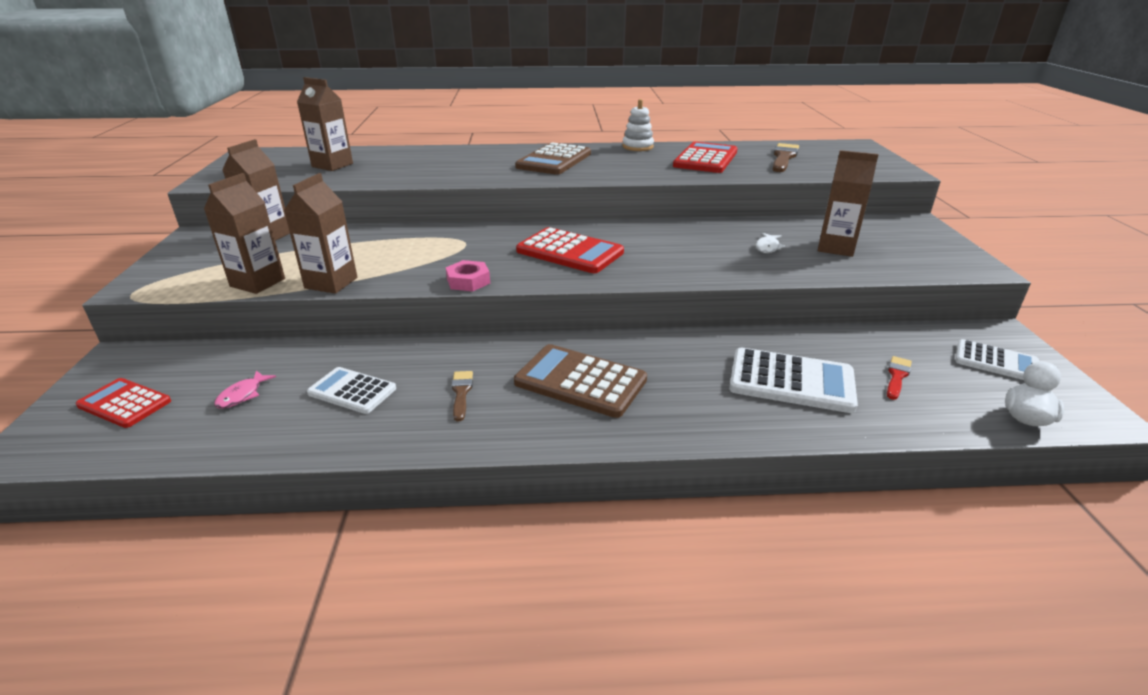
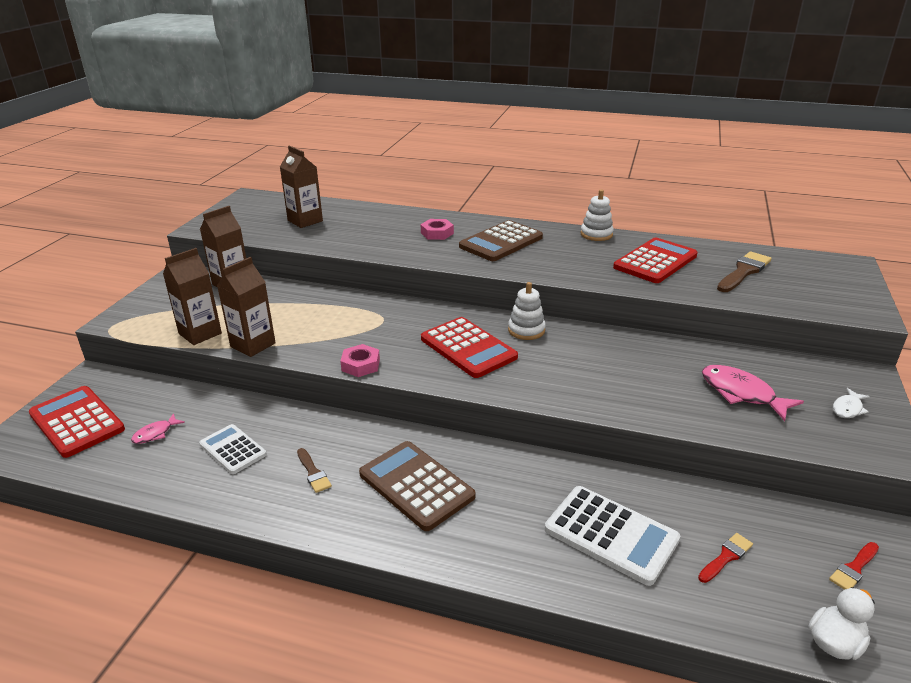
camera: 20 degrees right, 0 degrees up
red calculator [76,378,171,428] -> red calculator [29,386,125,458], size x1.58
brown brush [452,371,473,421] -> brown brush turned 135 degrees clockwise [297,448,332,493]
white fish [756,233,785,253] -> white fish moved to [833,388,870,418]
brown carton [818,150,879,257] -> pink fish [702,365,804,421]
white calculator [956,339,1039,380] -> red brush [829,542,879,590]
none -> pink nut [421,219,454,240]
none -> white stacking toy [508,282,546,340]

